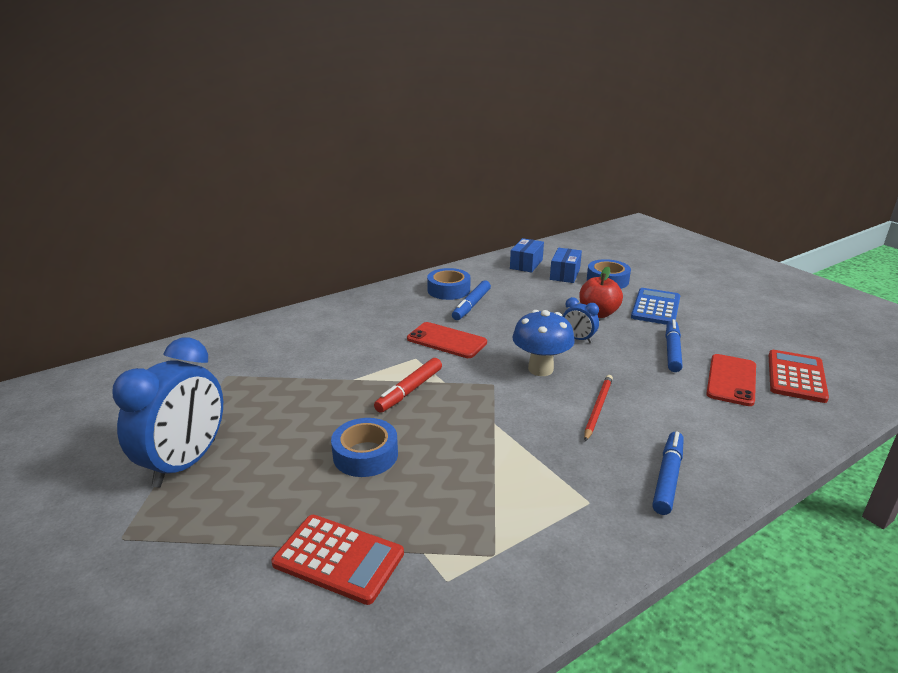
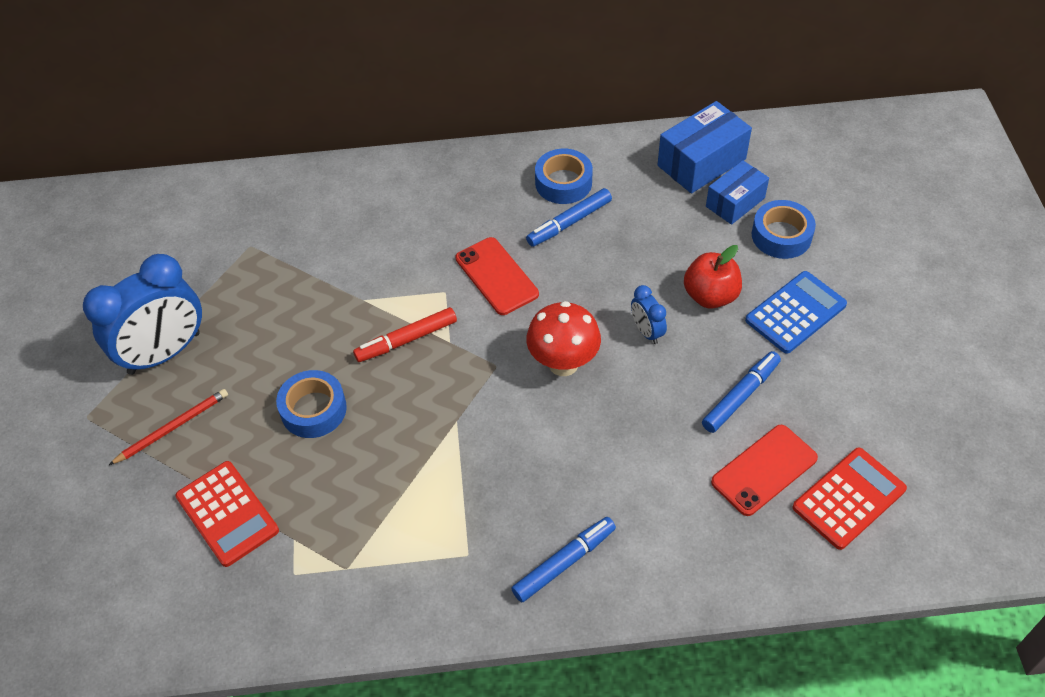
camera: 30 degrees right, 25 degrees up
blue box [510,238,544,273] -> blue box [658,101,752,194], size x1.51
blue mushroom [512,310,575,376] -> red mushroom [526,301,601,376]
red pencil [584,375,613,441] -> red pencil moved to [109,389,228,465]

